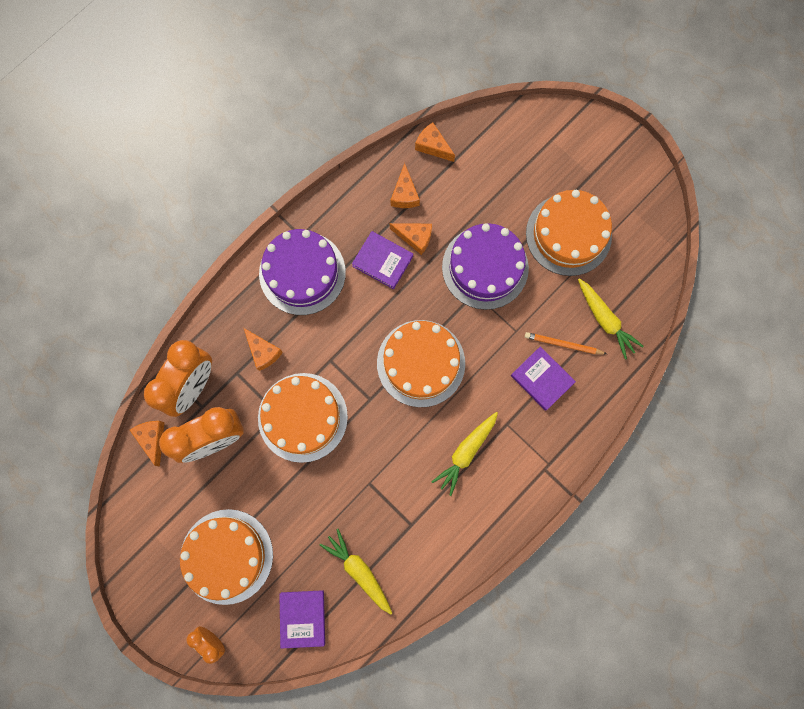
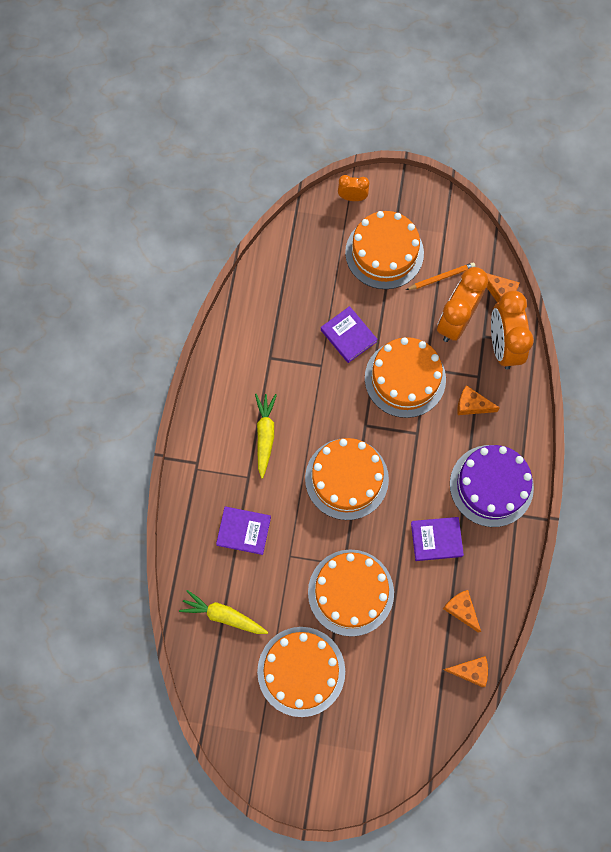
camera: 145 degrees right, 5 degrees down
purple book [279,590,325,649] -> purple book moved to [321,306,377,363]
yellow carrot [320,529,392,614] -> none
orange cheese [390,223,432,255] -> none
purple cake [442,223,529,310] -> orange cake [308,550,394,636]
orange pencil [525,332,607,354] -> orange pencil moved to [406,262,475,290]

